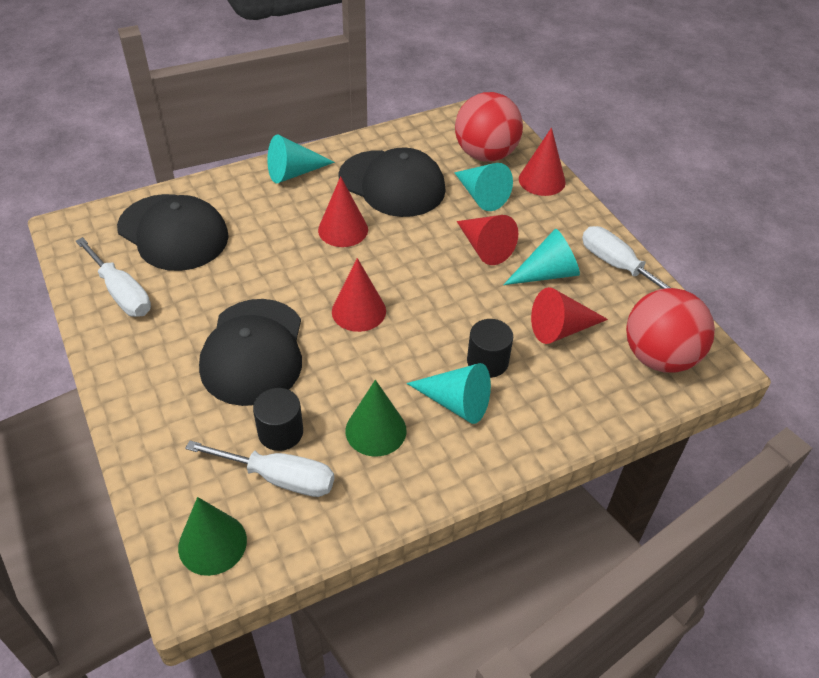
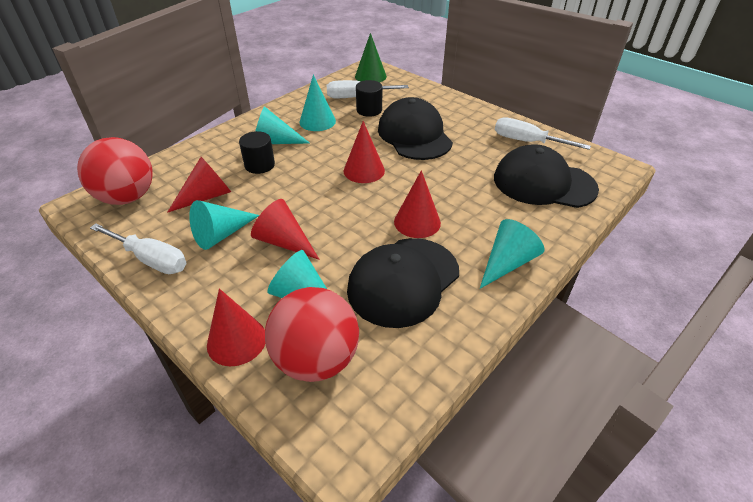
camera: 160 degrees right, 5 degrees down
black cap [338,147,446,217] -> black cap turned 60 degrees counterclockwise [347,238,459,328]
green cone [346,380,407,457] -> turquoise cone [299,75,336,131]

